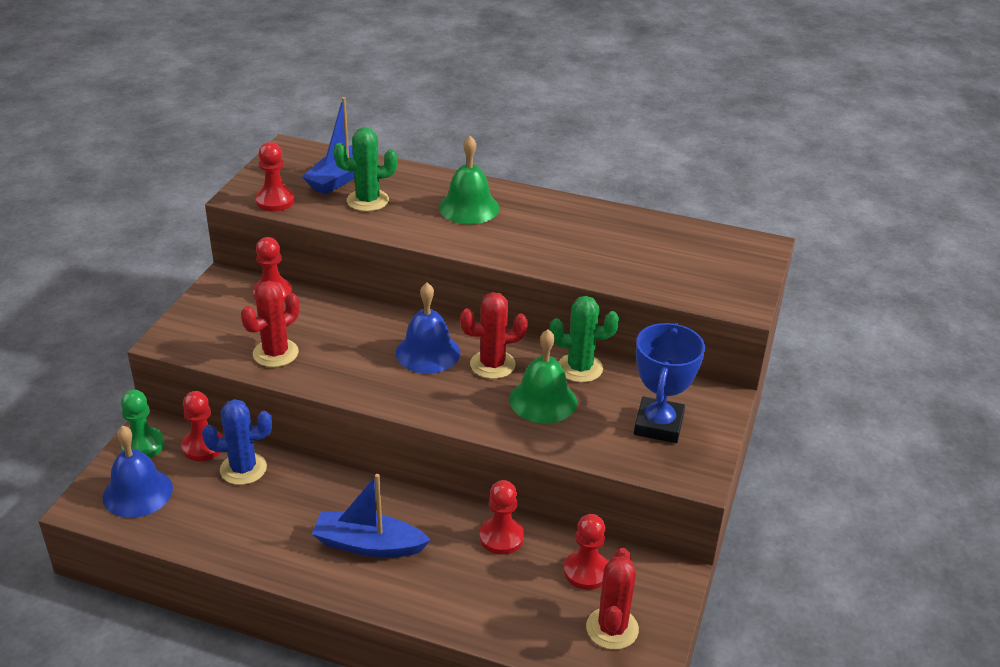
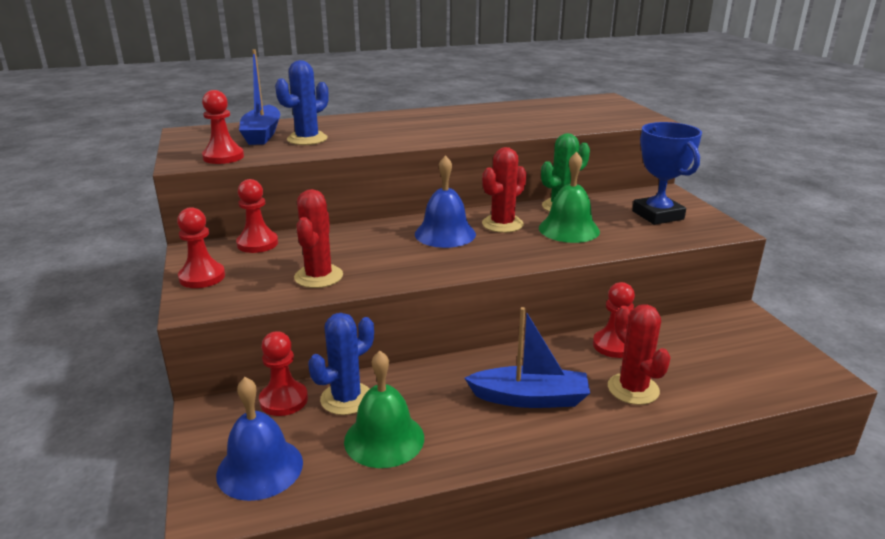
camera: 35 degrees left, 10 degrees down
green pawn [121,390,165,458] -> none
blue boat [312,474,431,557] -> blue boat turned 150 degrees counterclockwise [465,307,590,408]
green cactus [333,127,397,211] -> blue cactus [275,60,329,145]
green bell [439,136,499,224] -> green bell moved to [344,351,424,468]
red pawn [564,514,608,590] -> red pawn moved to [177,207,225,288]
red cactus [586,548,639,650] -> red cactus moved to [608,304,671,405]

